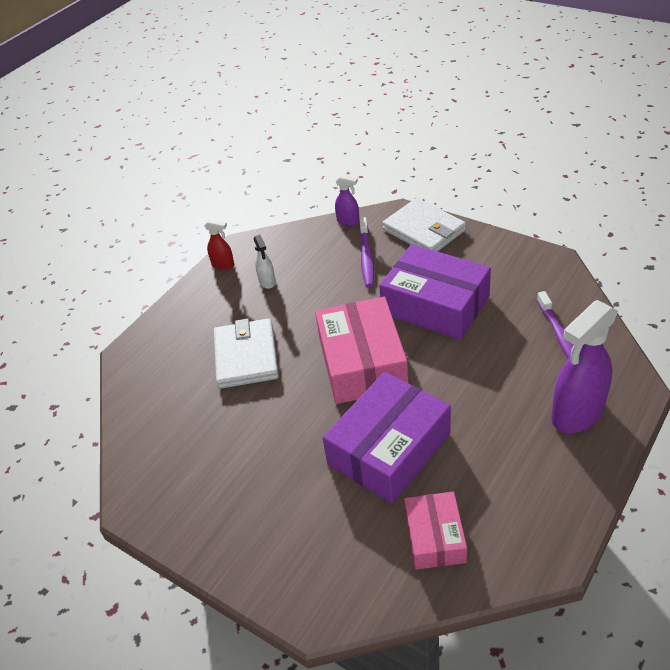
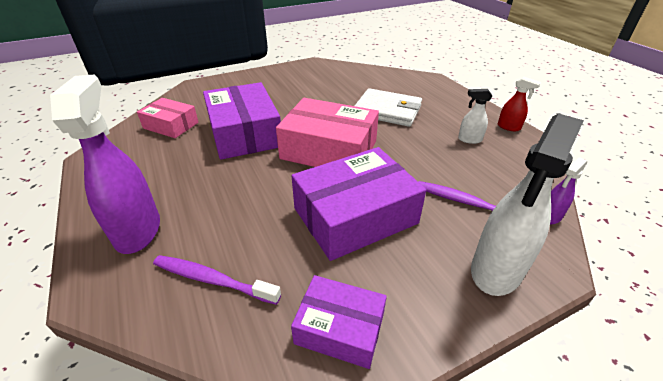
camera: 115 degrees right, 5 degrees down
red spray bottle [205,219,234,270] -> red spray bottle turned 105 degrees counterclockwise [498,77,541,131]
white wallet [382,198,466,252] -> white spray bottle [471,114,584,296]
none -> purple box [291,275,387,369]

